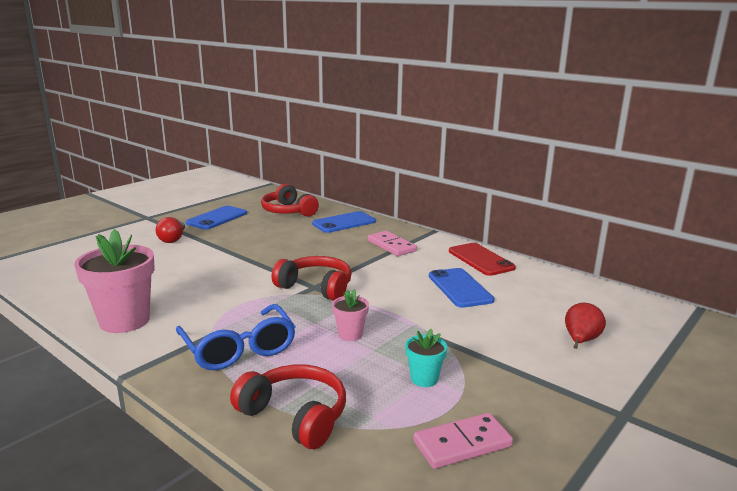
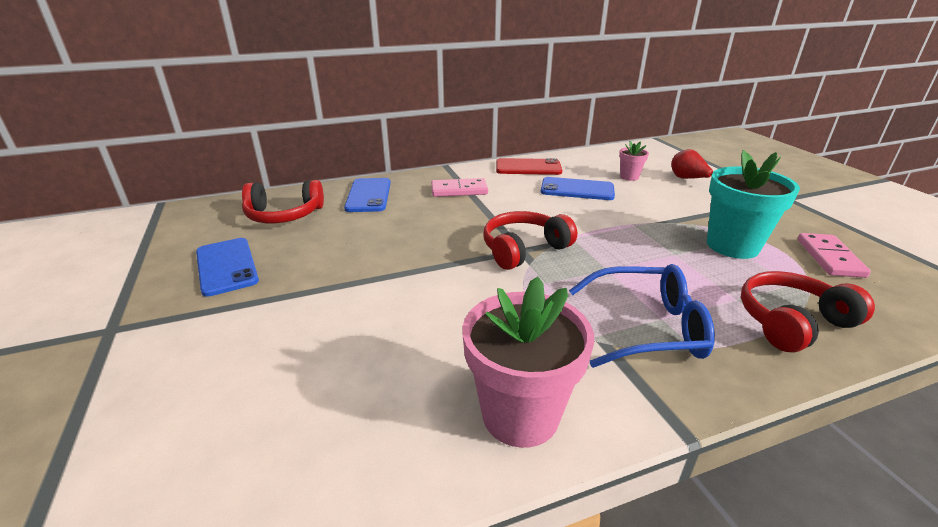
camera: 60 degrees left, 10 degrees up
red light bulb [156,217,185,243] -> none
pink flower pot [332,289,369,341] -> pink flower pot moved to [619,141,649,181]
turquoise flower pot [405,329,447,387] -> turquoise flower pot [707,150,800,259], size x2.03

